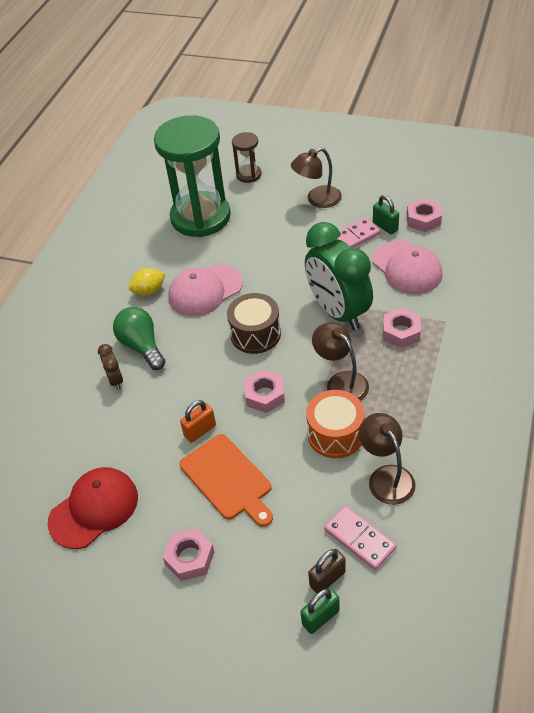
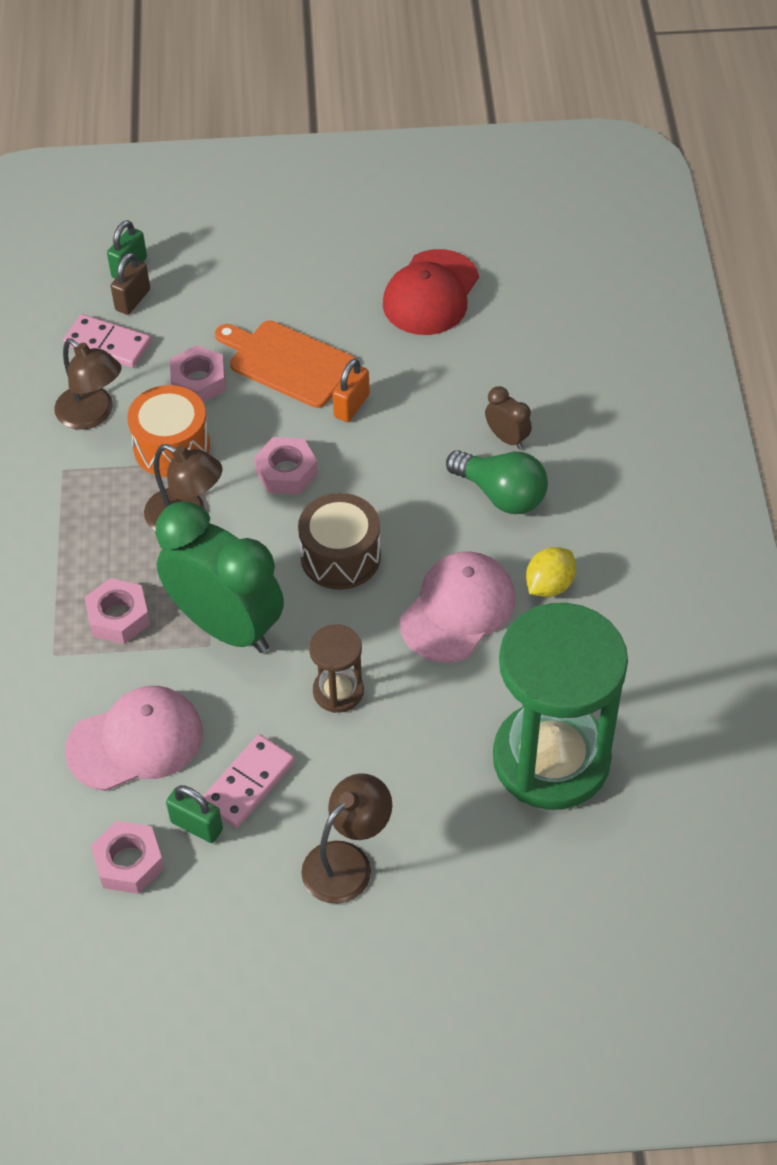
camera: 155 degrees right, 5 degrees up
pink nut [163,528,214,581] -> pink nut moved to [170,345,226,402]
brown hourglass [232,132,262,183] -> brown hourglass moved to [309,624,364,713]
pink cap [372,241,443,294] -> pink cap turned 120 degrees clockwise [65,686,203,791]

